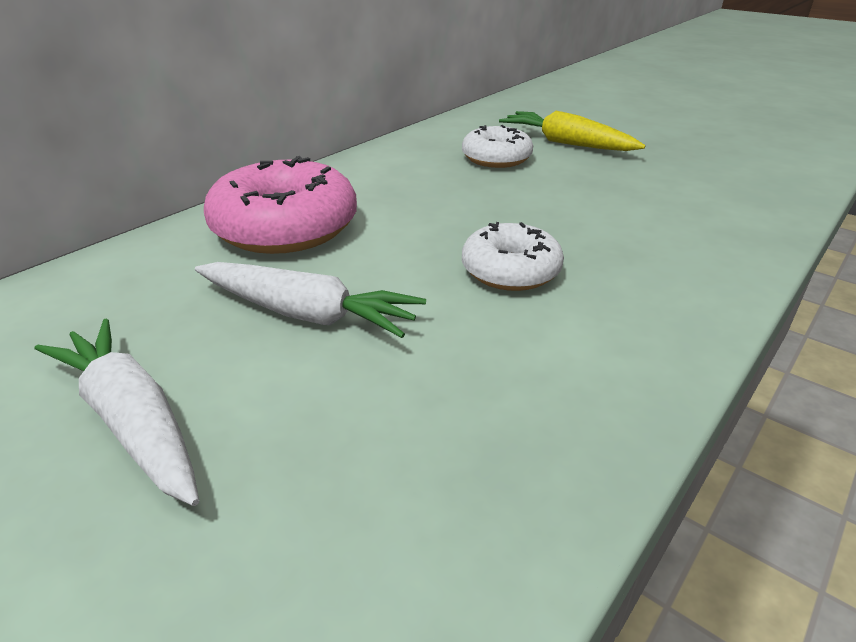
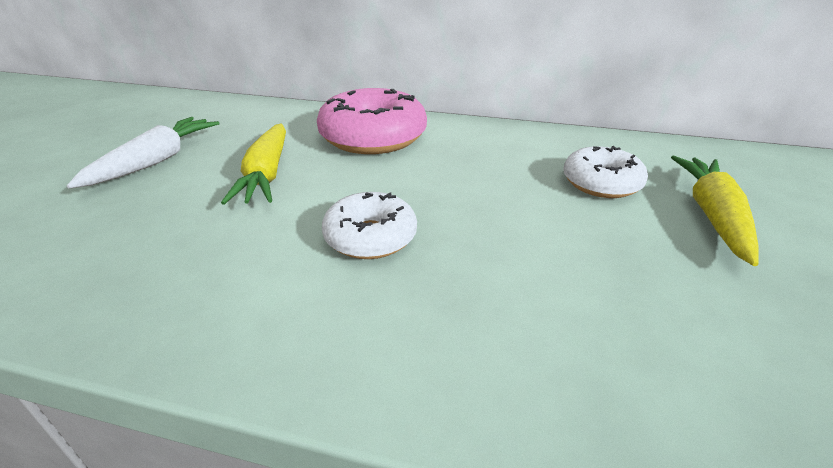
camera: 65 degrees right, 0 degrees up
white carrot [195,262,426,338] -> yellow carrot [221,124,286,205]

